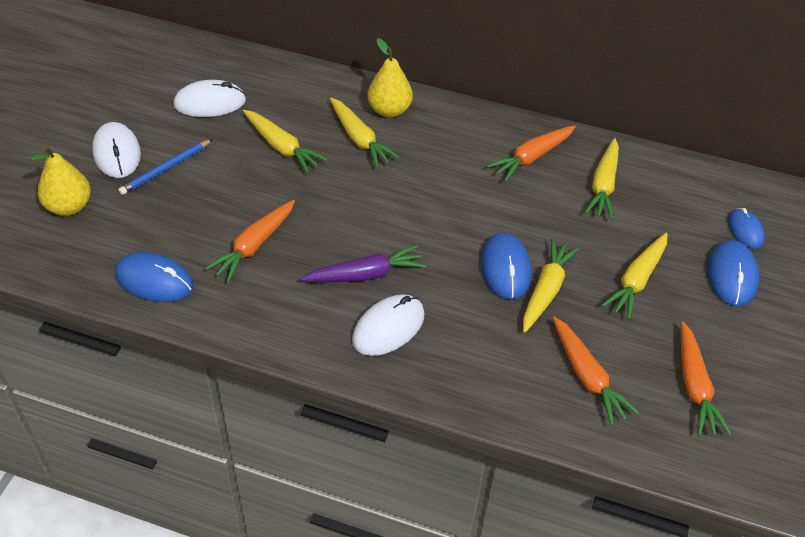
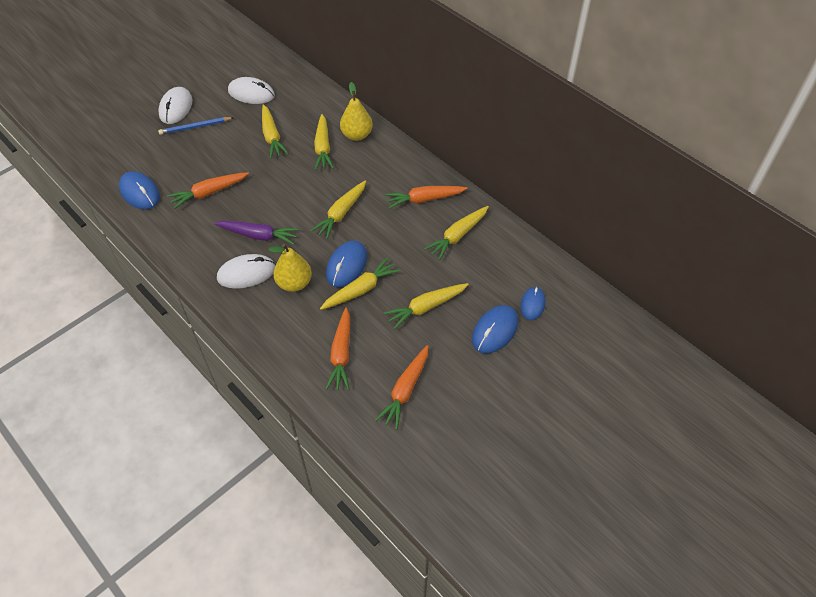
camera: 30 degrees right, 5 degrees up
yellow pear [29,146,91,216] -> yellow pear moved to [269,244,312,292]
none -> yellow carrot [310,180,366,239]

